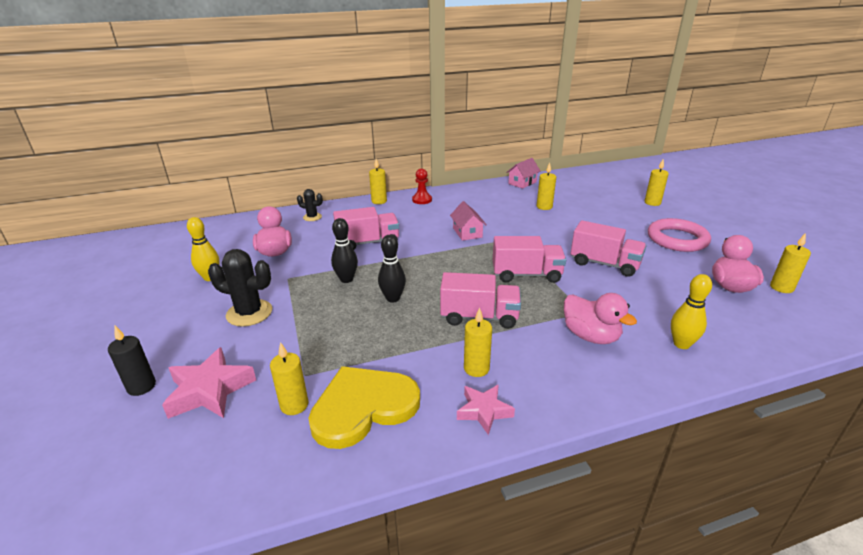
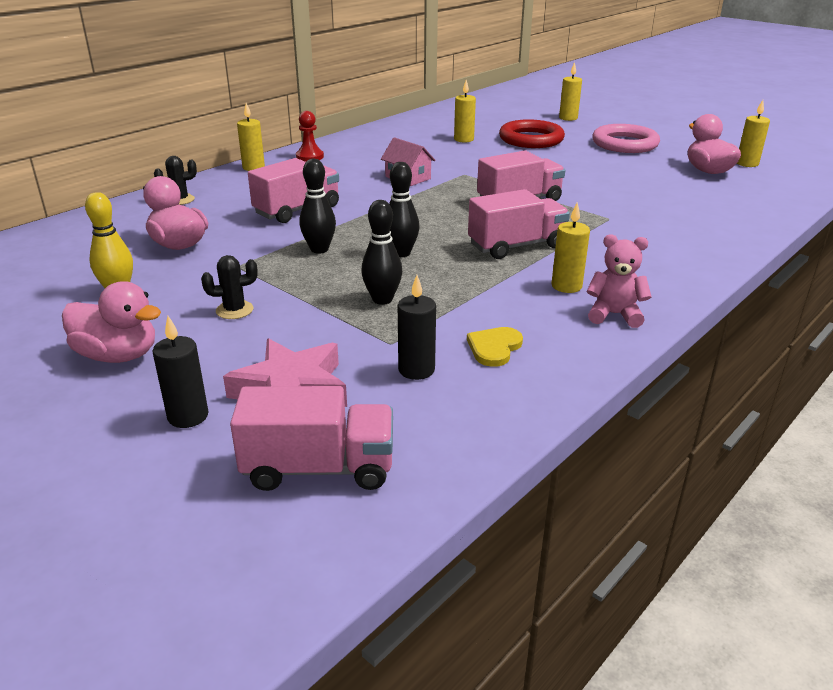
camera: 30 degrees left, 0 degrees up
black cactus [208,249,272,326] -> black cactus [201,255,258,319], size x0.57
yellow candle [270,342,309,415] -> black candle [398,275,436,380]
yellow heart [308,366,420,449] -> yellow heart [467,327,523,367], size x0.46
pink star [457,385,515,435] -> pink teddy bear [587,234,652,328]
pink house [506,158,540,189] -> none
pink duck [564,293,637,344] -> pink duck moved to [62,281,161,363]
pink truck [571,220,646,277] -> pink truck moved to [230,386,393,491]
yellow bowling pin [671,274,712,349] -> none
none -> black bowling pin [361,200,402,305]
none -> red ring [499,119,565,148]

